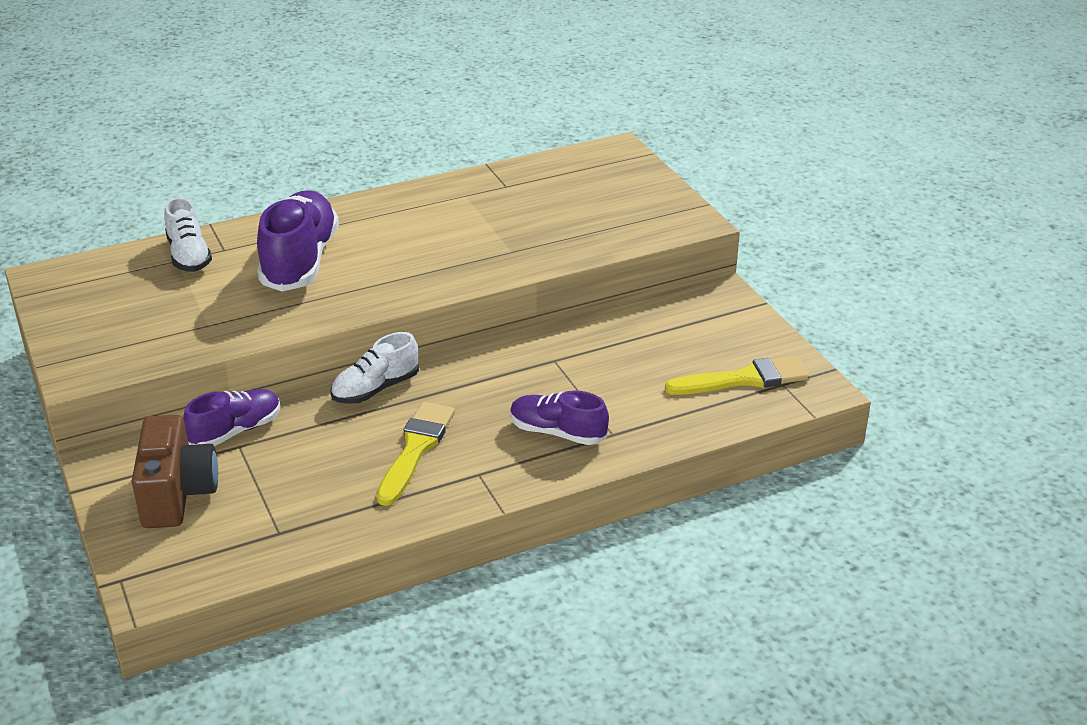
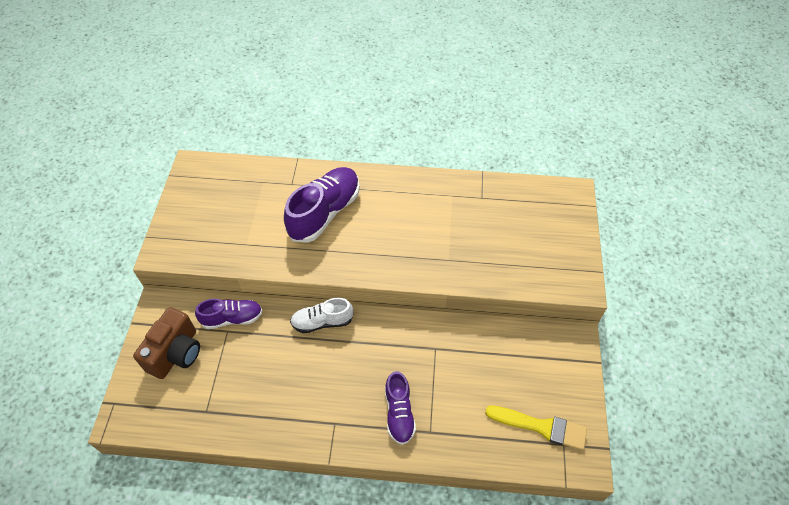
camera: 30 degrees right, 20 degrees up
white shoe [164,197,212,272] -> none
yellow brush [376,402,455,506] -> none
purple shoe [510,390,609,445] -> purple shoe turned 150 degrees counterclockwise [385,371,416,445]

